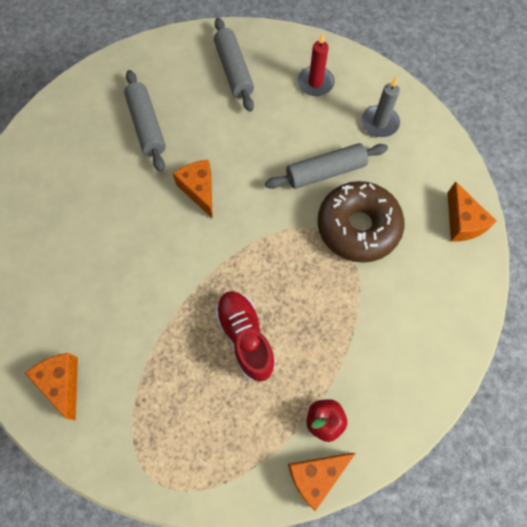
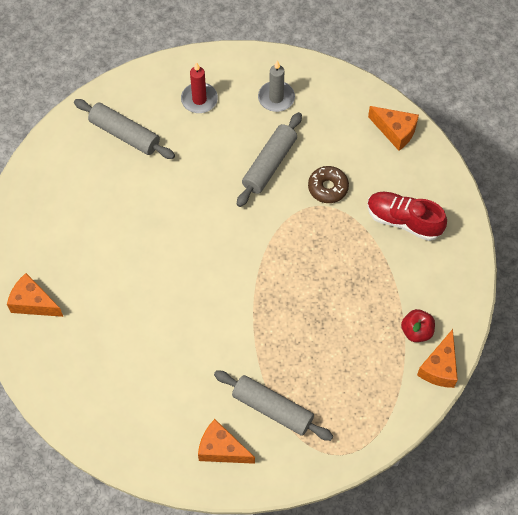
camera: 40 degrees left, 5 degrees down
grey rolling pin [124,70,166,172] -> grey rolling pin moved to [214,370,333,441]
orange cheese [173,160,213,219] -> orange cheese moved to [7,273,63,317]
red shoe [215,291,276,382] -> red shoe moved to [367,192,447,241]
brown donut [317,181,404,263] -> brown donut [308,166,349,203], size x0.53

